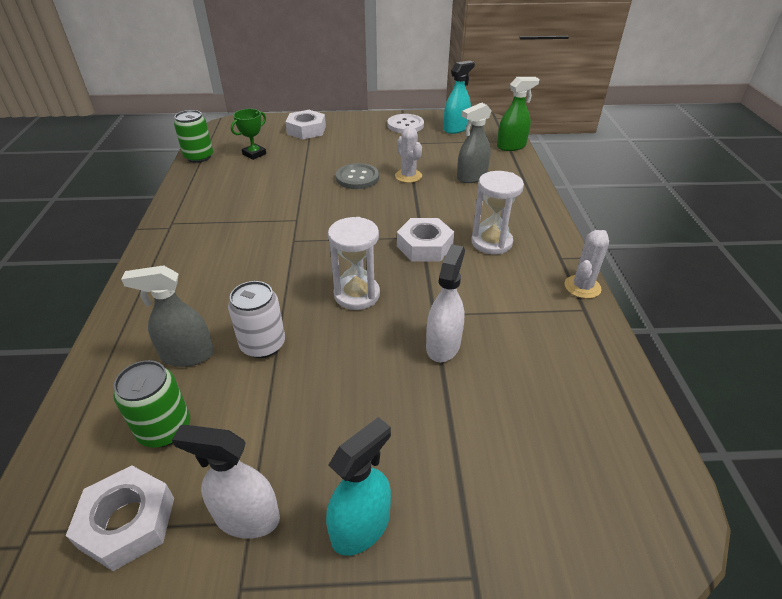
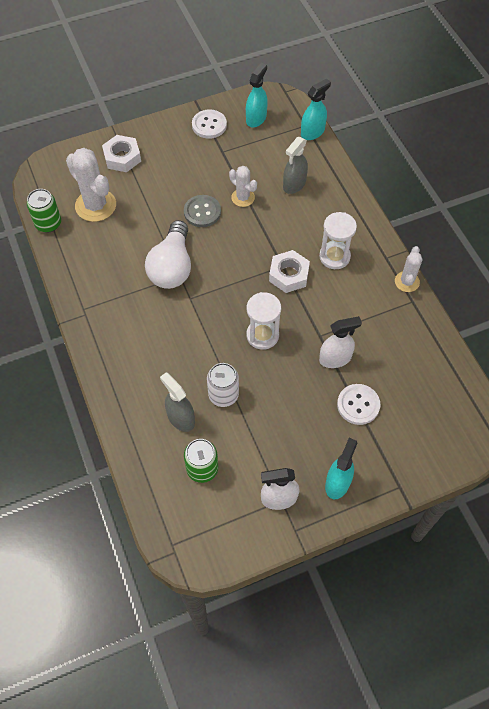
camera: 20 degrees left, 20 degrees up
white nut [66,466,174,571] -> none
grey spray bottle [121,265,214,367] -> grey spray bottle turned 75 degrees clockwise [160,372,195,432]
green trophy [231,109,266,160] -> white cactus [66,148,116,222]
white spray bottle [426,244,465,362] -> white spray bottle turned 75 degrees clockwise [319,316,362,368]
green spray bottle [497,77,539,151] -> turquoise spray bottle [301,78,331,140]
none -> white light bulb [145,220,191,289]
none -> white button [337,384,380,425]

